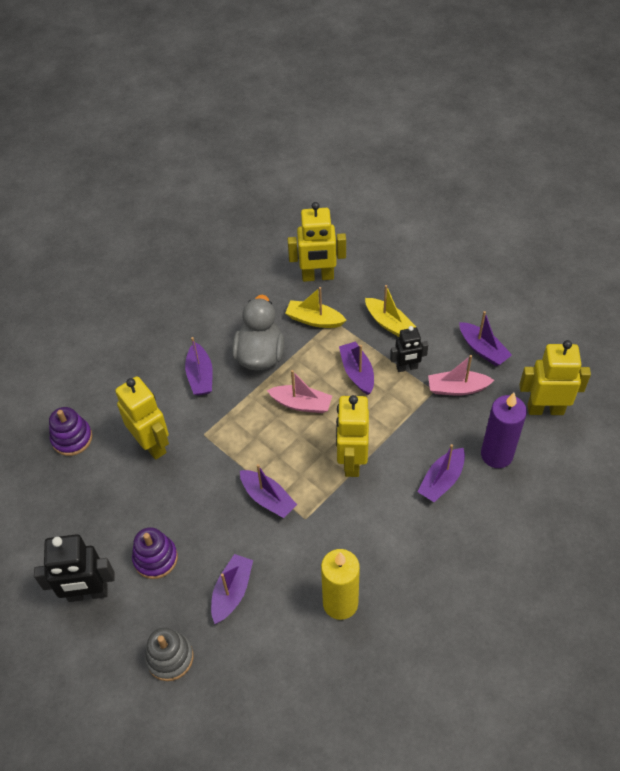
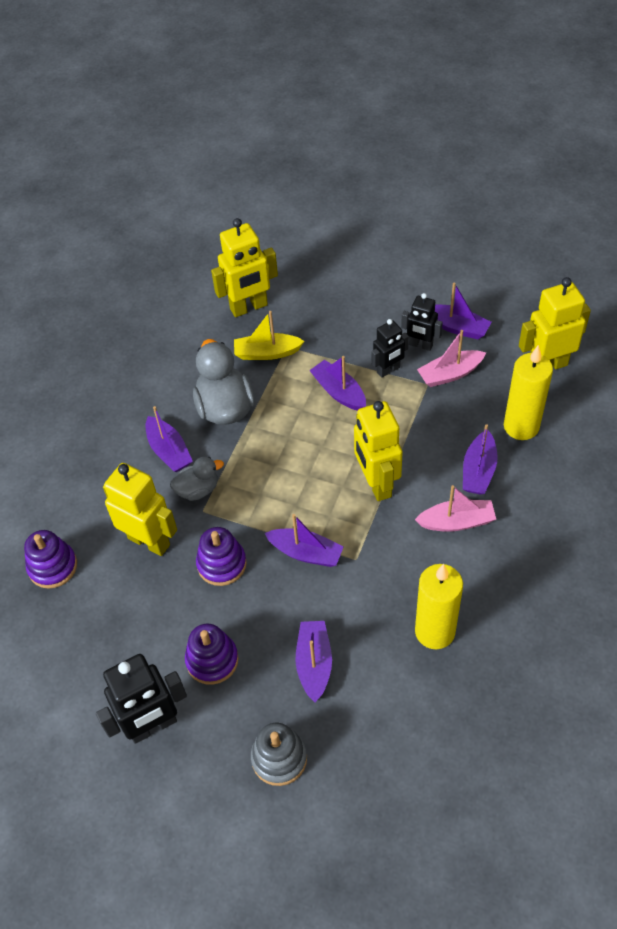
camera: 20 degrees left, 0 degrees up
pink boat [267,370,332,413] -> pink boat moved to [415,485,496,532]
yellow boat [365,285,416,337] -> none
purple candle [481,393,527,468] -> yellow candle [504,345,553,440]
none -> grey duck [170,457,224,501]
none -> purple stacking toy [196,527,247,586]
none -> black robot [401,293,443,351]

